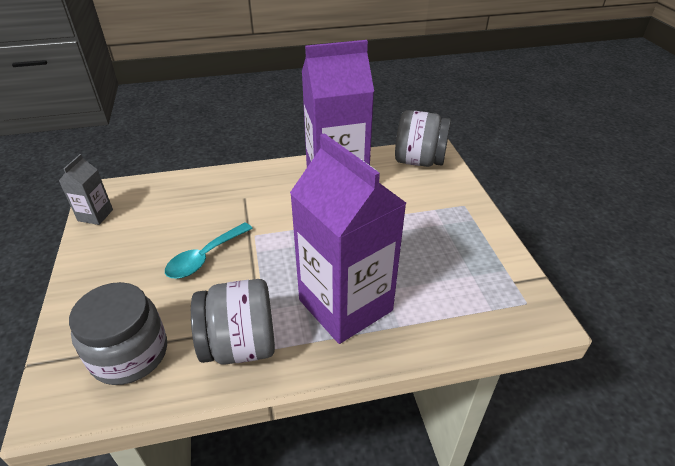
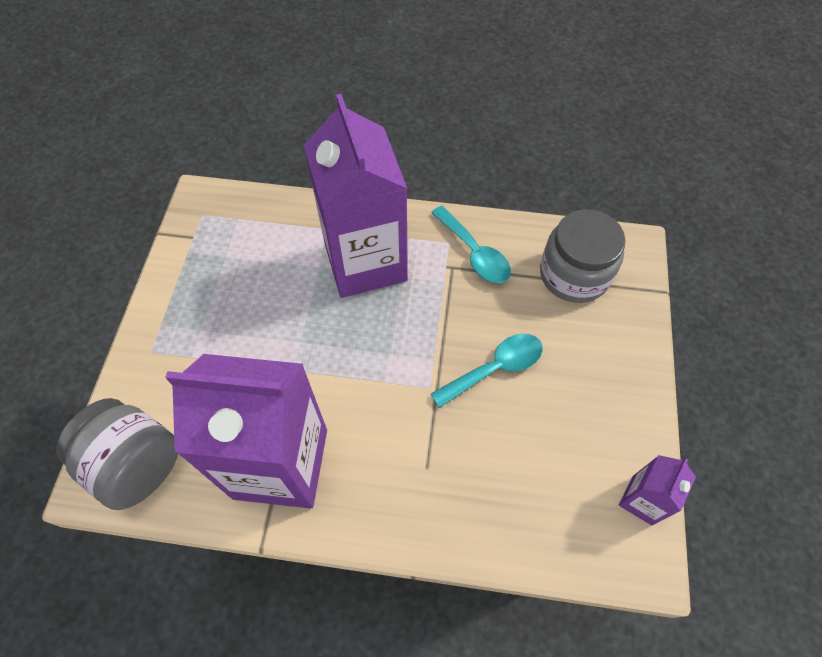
camera: 160 degrees left, 20 degrees up
grey carton [59,154,113,225] -> purple carton [619,455,696,526]
grey jar [191,279,275,365] -> turquoise spoon [431,206,511,283]

